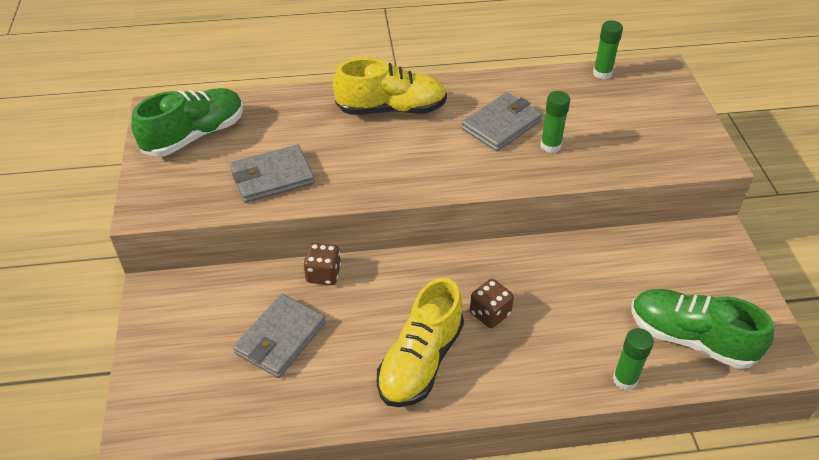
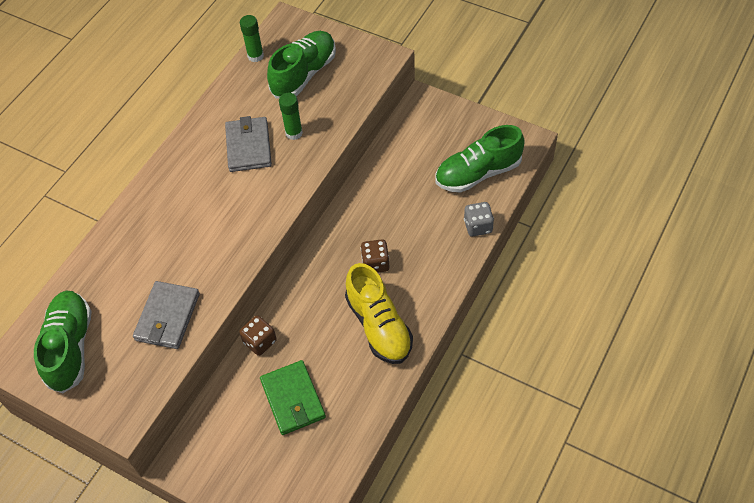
camera: 50 degrees left, 10 degrees up
grey wallet [233,294,326,378] -> green wallet [260,360,326,435]
yellow shoe [333,58,447,115] -> none
green glue stick [613,328,654,390] -> grey dice [464,202,494,237]
none -> green shoe [267,31,336,99]

